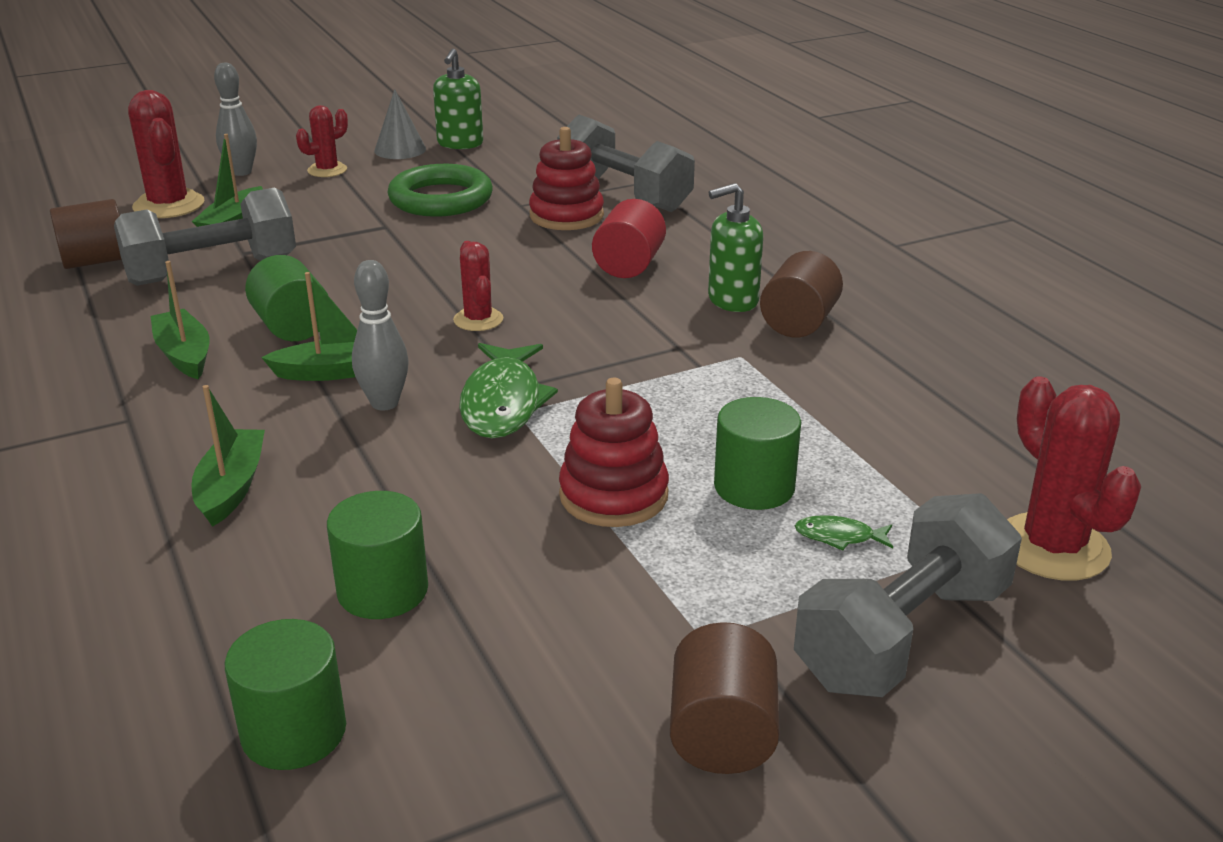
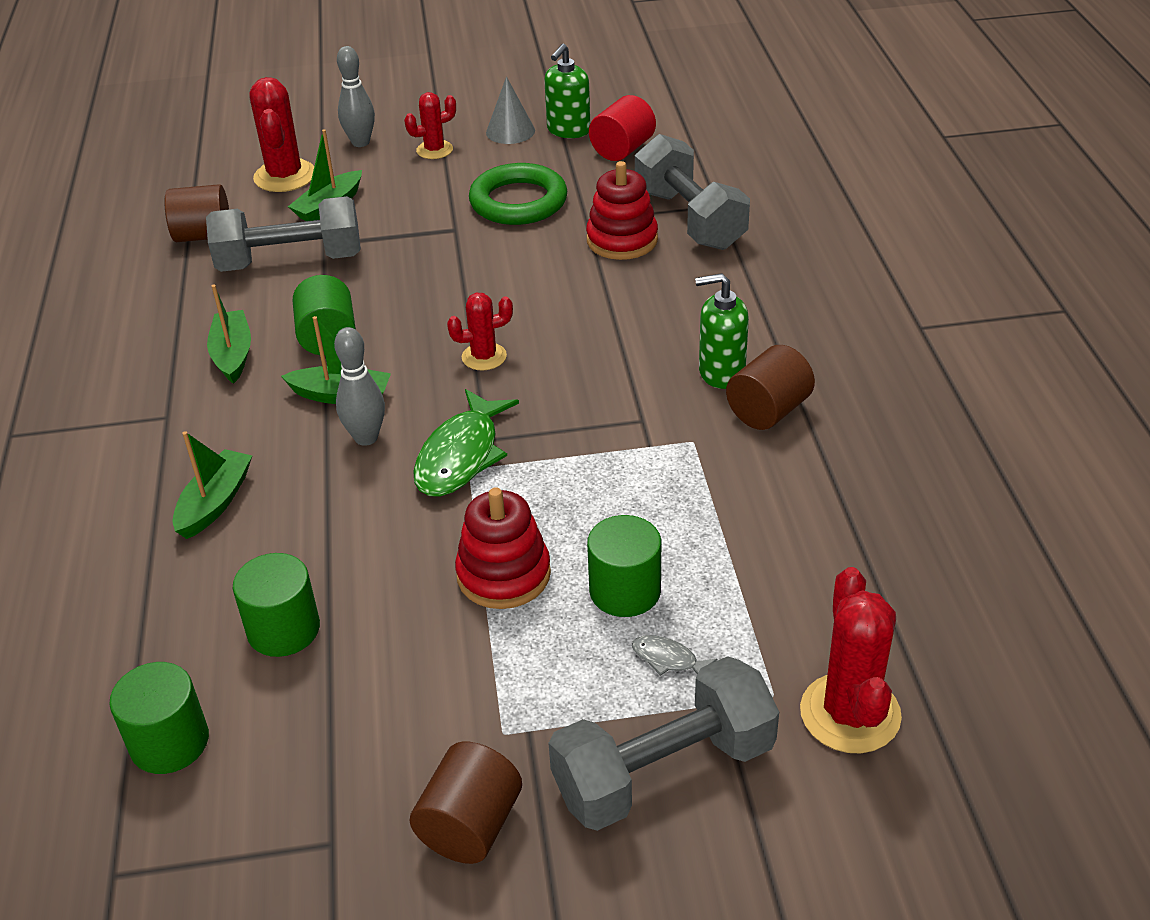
camera: 20 degrees right, 10 degrees up
red cactus [453,241,503,331] -> red cactus turned 75 degrees clockwise [447,293,513,370]
red cylinder [592,199,666,278] -> red cylinder moved to [589,95,656,161]
green fish [795,515,893,551] -> grey fish [632,635,717,676]

